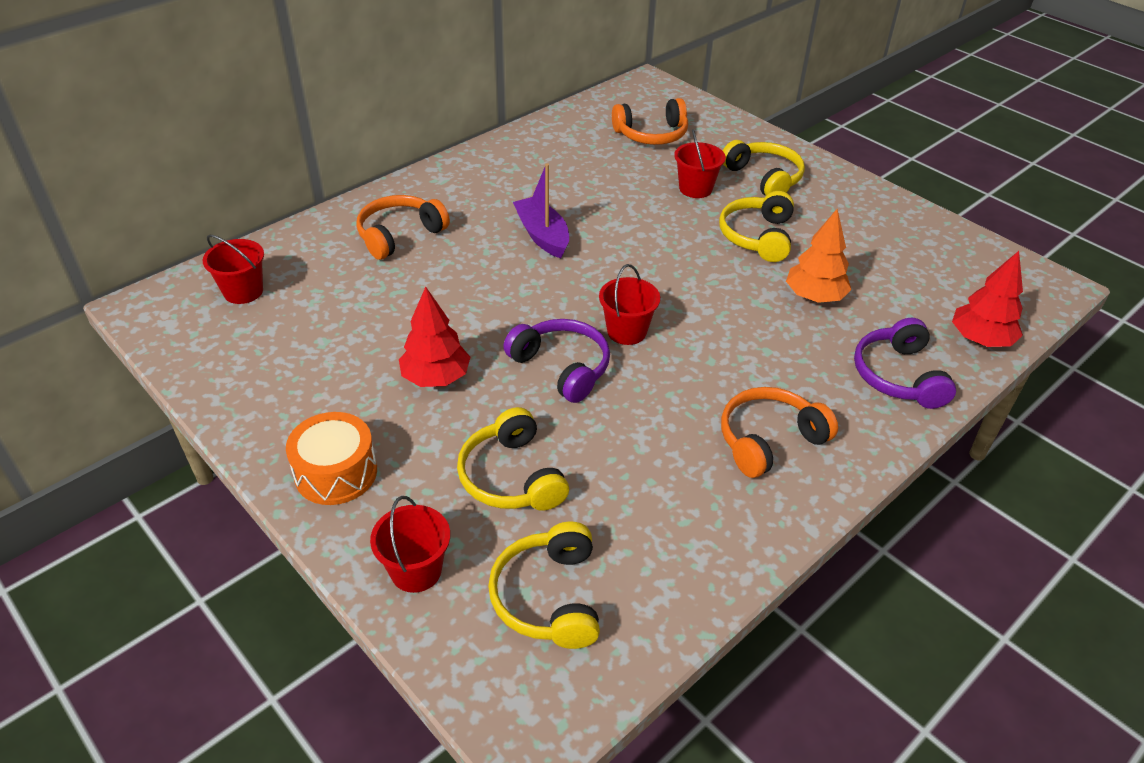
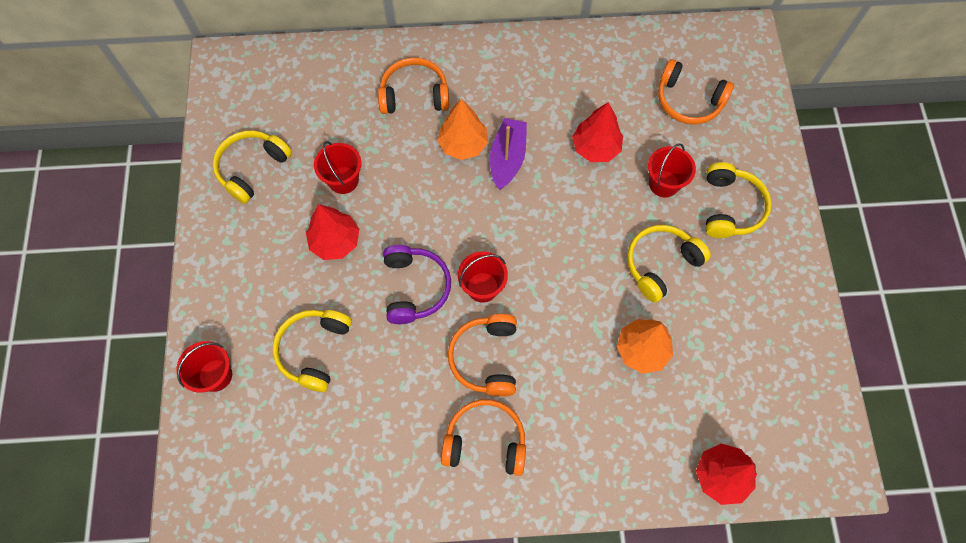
camera: 40 degrees right, 25 degrees up
red bucket [203,235,264,304] -> red bucket moved to [314,141,361,194]
orange drum [286,412,377,505] -> none
yellow headphones [488,521,600,649] -> yellow headphones moved to [213,131,292,204]
purple headphones [854,318,956,409] -> none
none -> orange tree [437,99,488,160]
none -> orange headphones [448,314,517,397]
none -> red tree [572,102,623,162]

